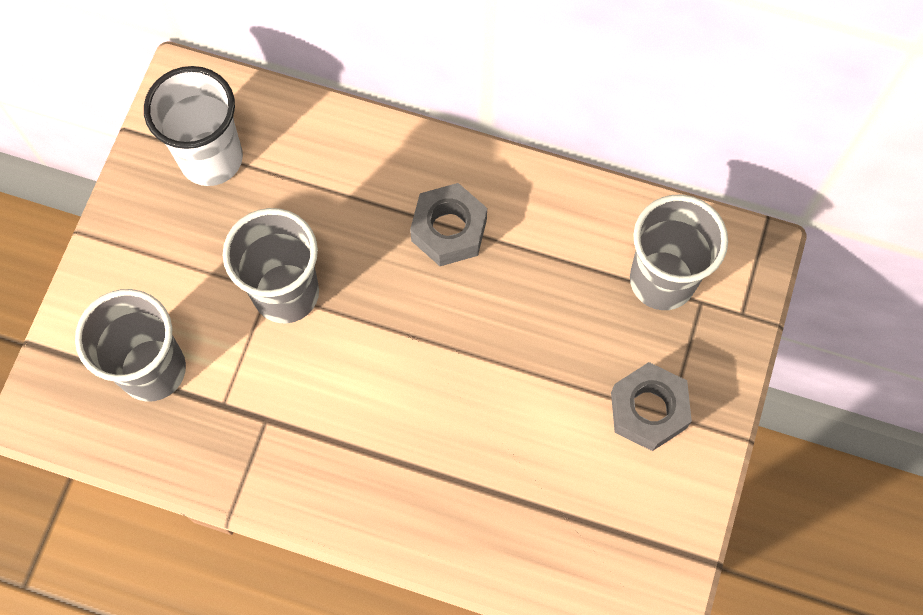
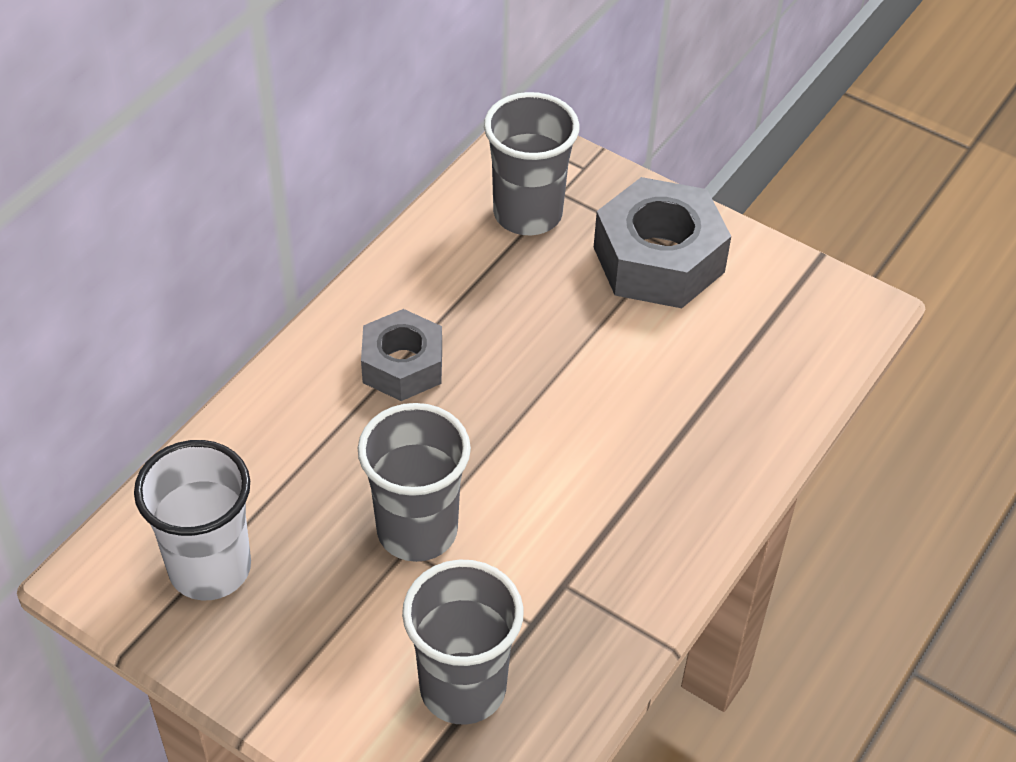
camera: 75 degrees left, 20 degrees down
grey nut [611,362,692,451] -> grey nut [594,177,731,308], size x1.57

